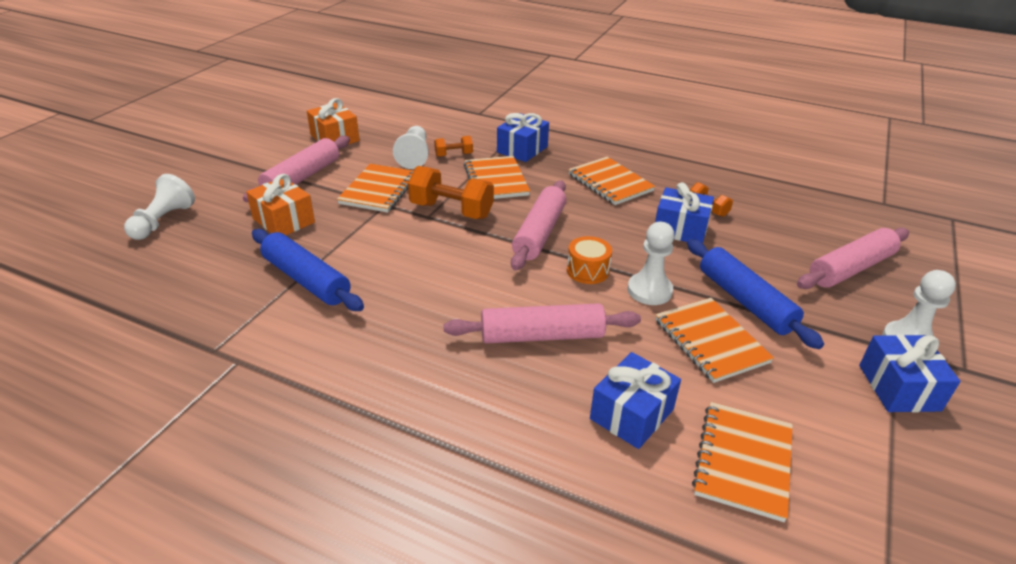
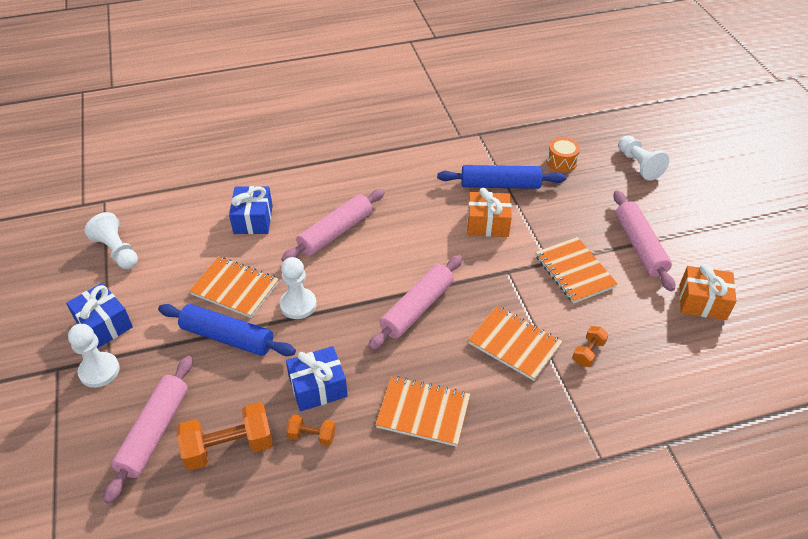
camera: 140 degrees right, 10 degrees up
orange gift [246,174,315,235] -> orange gift moved to [467,188,512,237]
white pawn [393,126,429,169] -> white pawn moved to [84,212,138,269]
orange dumbbell [408,166,494,219] -> orange dumbbell moved to [177,402,273,470]
blue gift [497,113,549,162] -> none
pink rolling pin [511,181,566,270] -> pink rolling pin turned 60 degrees clockwise [368,255,462,350]
orange drum [567,236,612,284] -> orange drum moved to [547,137,580,172]
orange notebook [692,402,793,522] -> none

